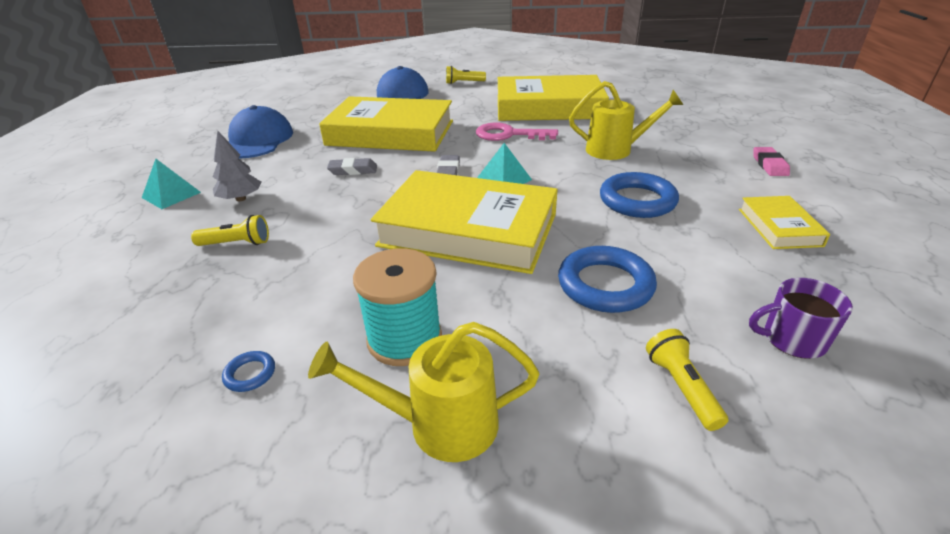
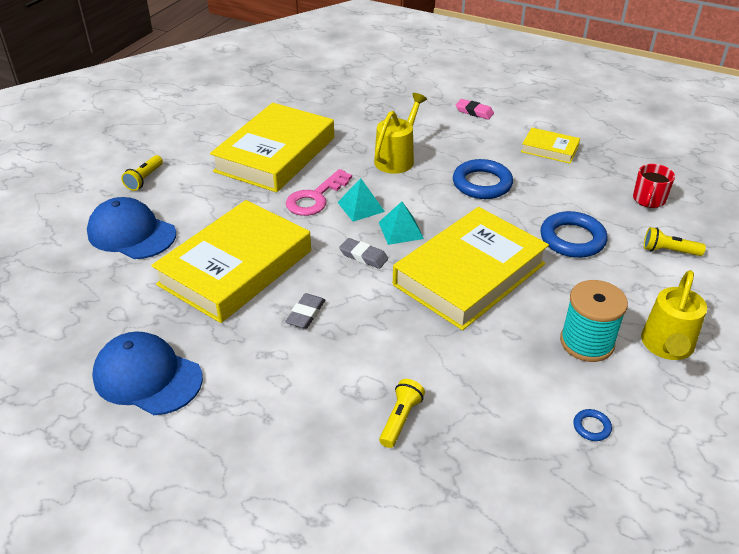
camera: 65 degrees left, 5 degrees up
turquoise pyramid [142,159,201,209] -> turquoise pyramid moved to [337,178,385,222]
grey tree [213,130,261,201] -> none
purple mug [749,278,853,359] -> red mug [633,164,675,208]

